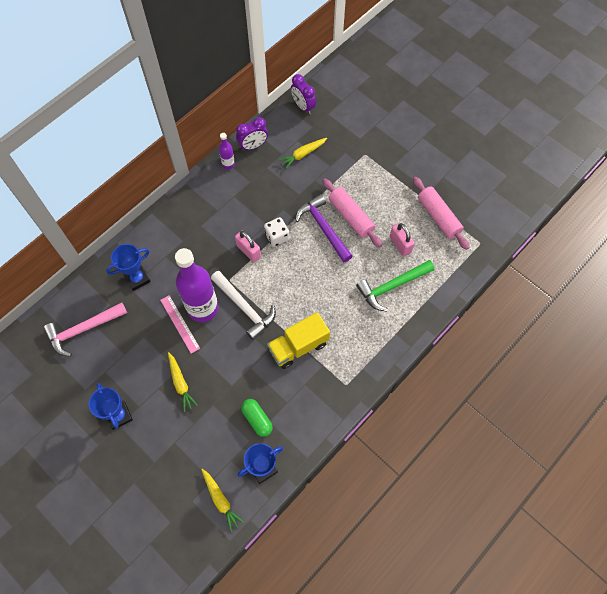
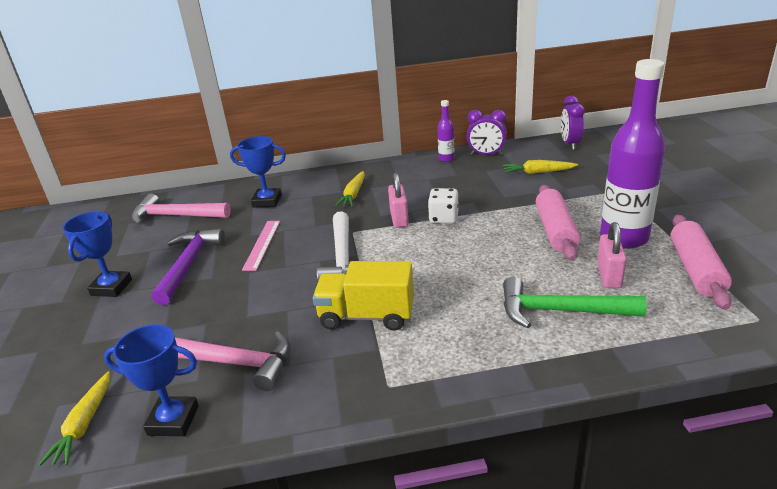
camera: 40 degrees right, 35 degrees down
yellow carrot [168,352,198,412] -> yellow carrot moved to [335,171,365,207]
purple bottle [175,248,219,322] -> purple bottle moved to [600,59,665,249]
green capsule [241,399,273,437] -> pink hammer [175,331,290,391]
purple hammer [295,194,352,263] -> purple hammer moved to [151,229,225,305]

